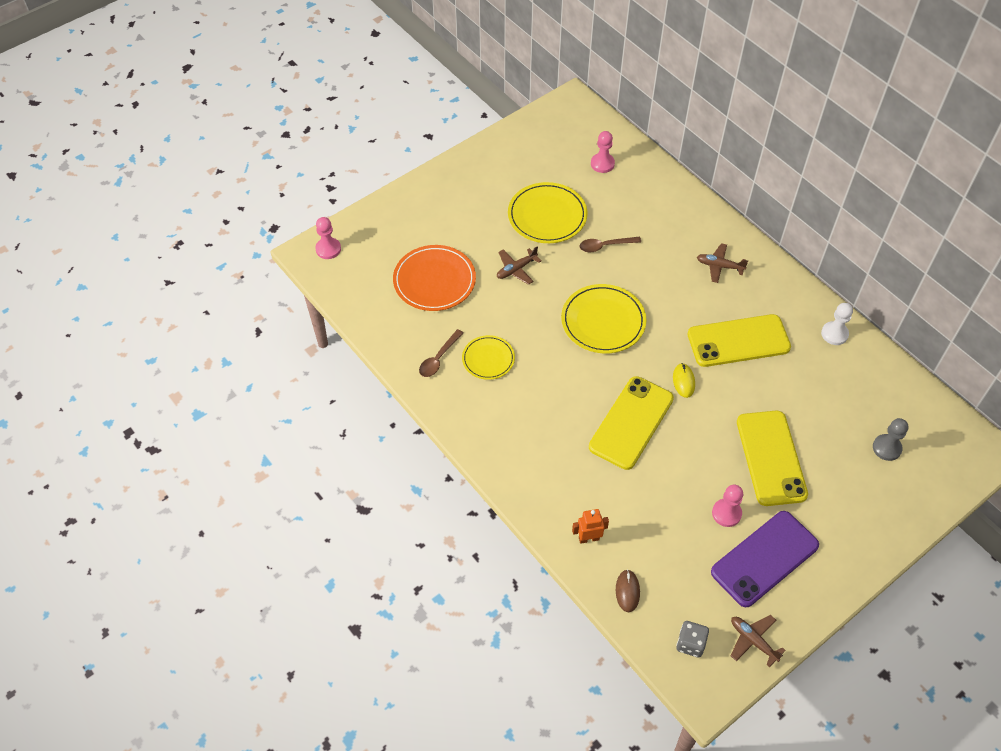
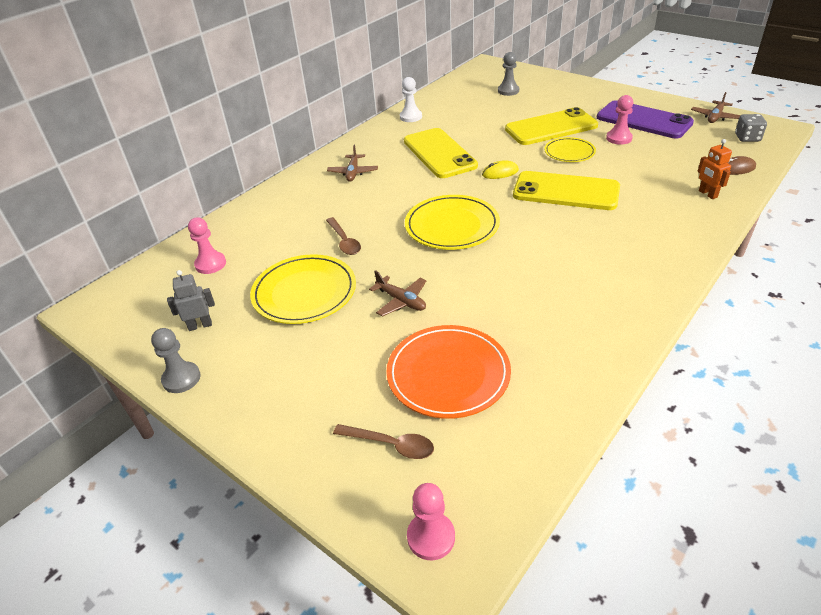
camera: 100 degrees left, 15 degrees down
brown spoon [419,329,463,377] -> brown spoon moved to [333,424,434,459]
yellow plate [462,335,515,380] -> yellow plate moved to [544,137,596,162]
none -> grey pawn [151,328,200,393]
none -> grey robot [167,270,215,331]

